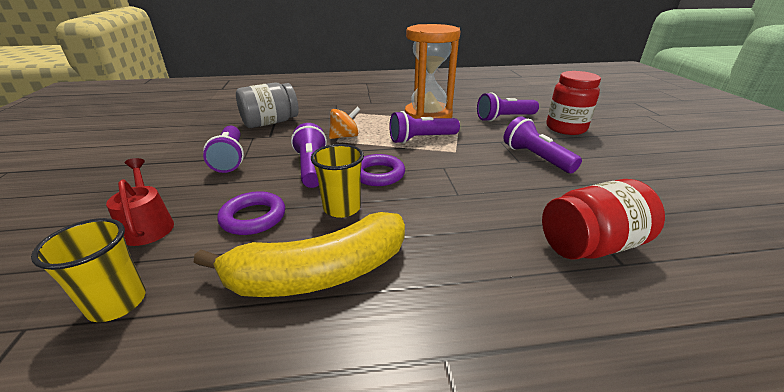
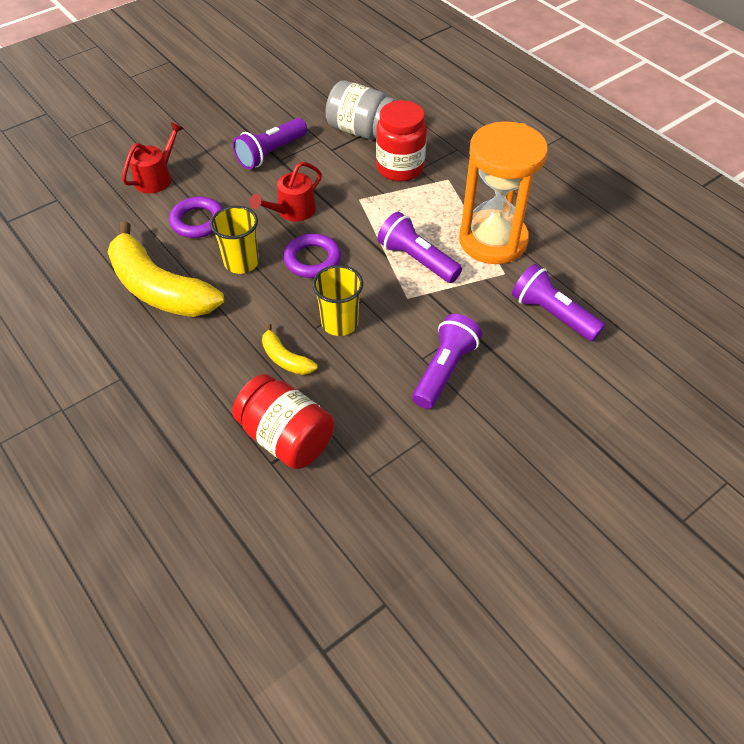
camera: 60 degrees right, 20 degrees up
yellow cup [31,218,146,322] -> yellow cup moved to [312,265,363,336]
purple flashlight [291,123,327,188] -> red watering can [250,162,322,222]
orange spinning top [329,107,360,139] -> none
red jar [546,71,601,135] -> red jar moved to [376,100,427,182]
none -> yellow banana [262,323,317,375]

